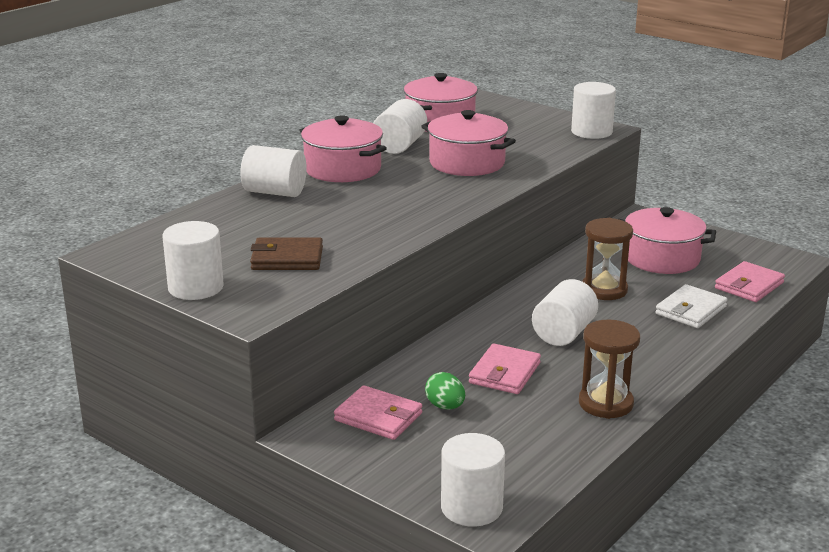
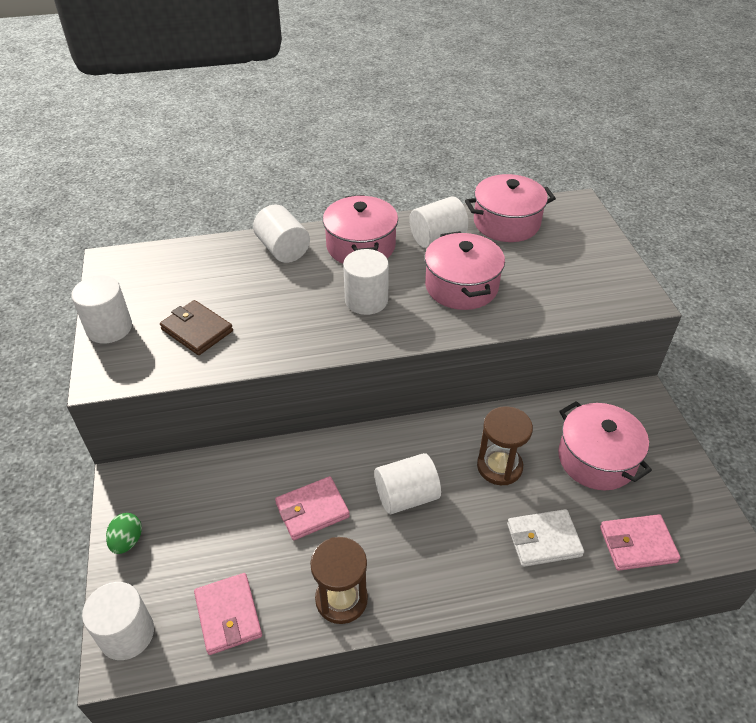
camera: 40 degrees right, 20 degrees up
pink wallet [334,385,422,440] -> pink wallet moved to [194,573,262,655]
green egg [425,372,465,409] -> green egg moved to [106,513,142,554]
white cylinder [571,82,616,139] -> white cylinder moved to [343,249,389,315]

